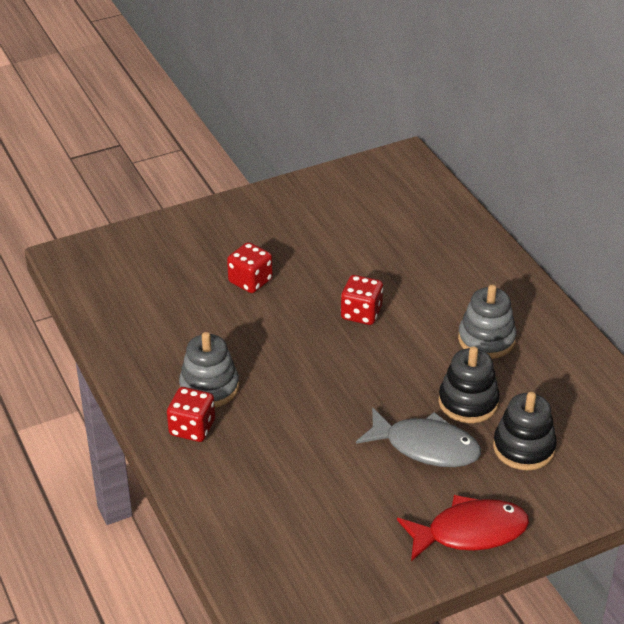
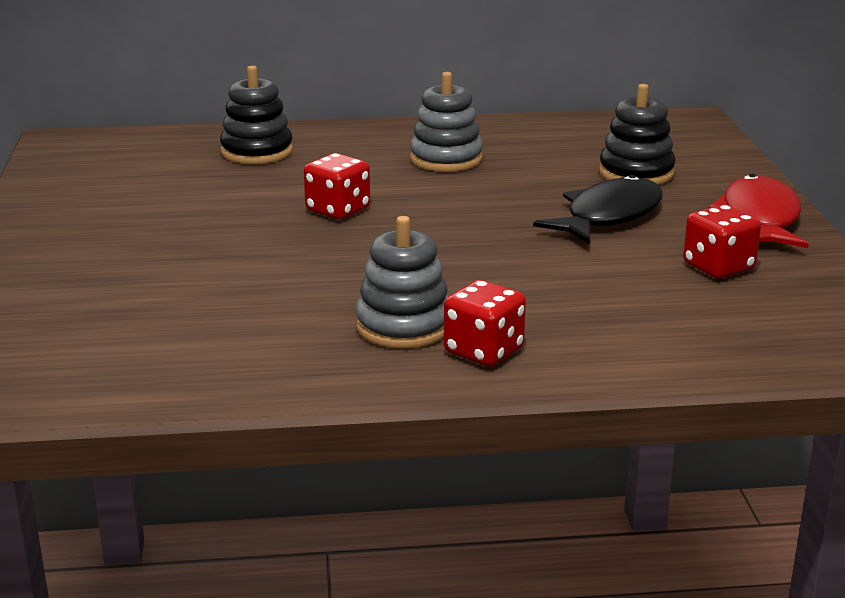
camera: 70 degrees left, 15 degrees down
red dice [227,242,273,293] -> red dice moved to [683,205,761,279]
grey fish [356,407,481,467] -> black fish [533,175,663,245]
black stacking toy [439,346,500,423] -> black stacking toy moved to [220,65,293,164]

